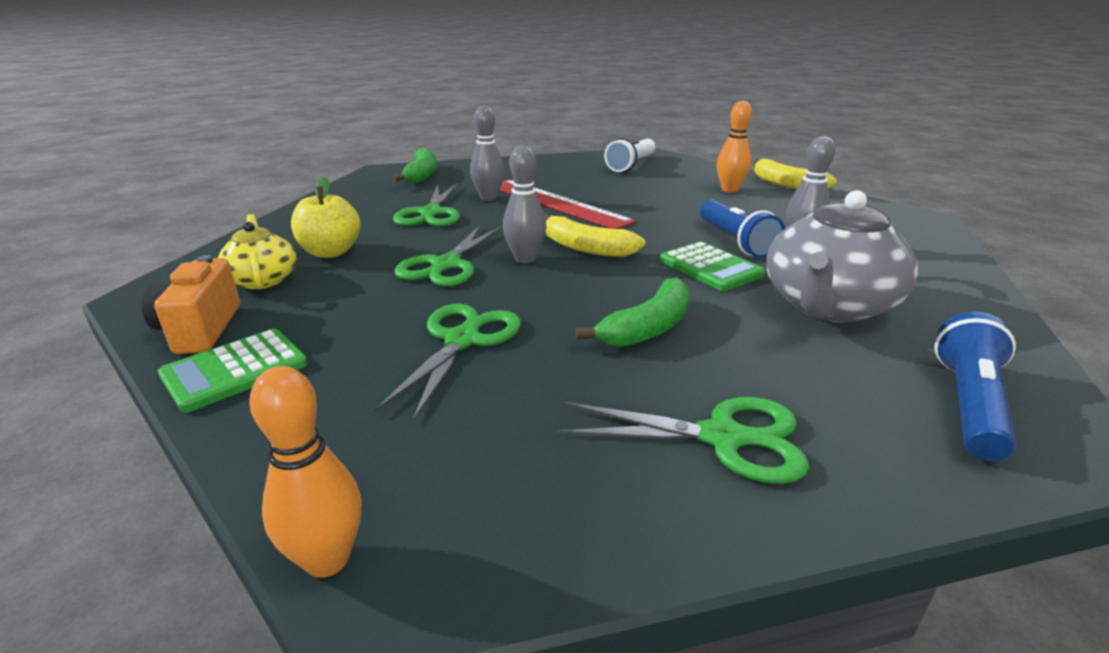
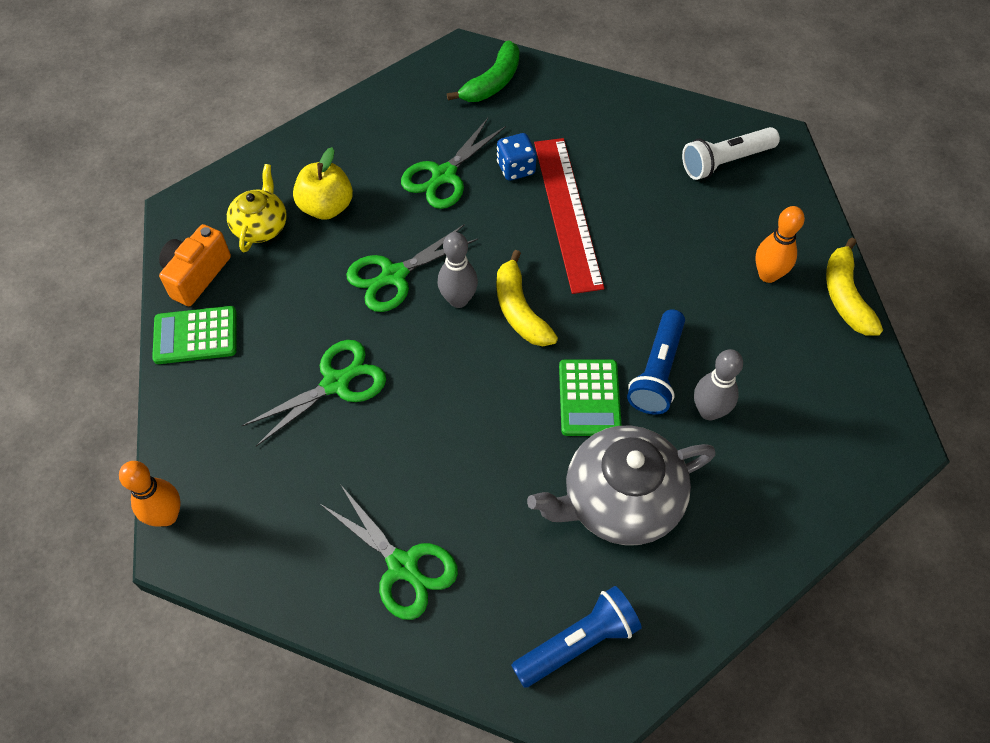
camera: 35 degrees right, 30 degrees up
grey bowling pin [470,106,505,201] -> blue dice [497,133,537,181]
green banana [575,277,690,347] -> none

